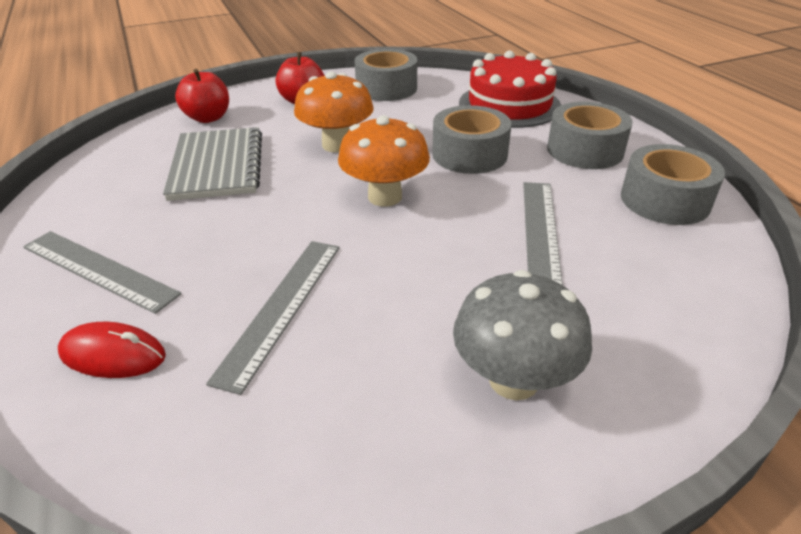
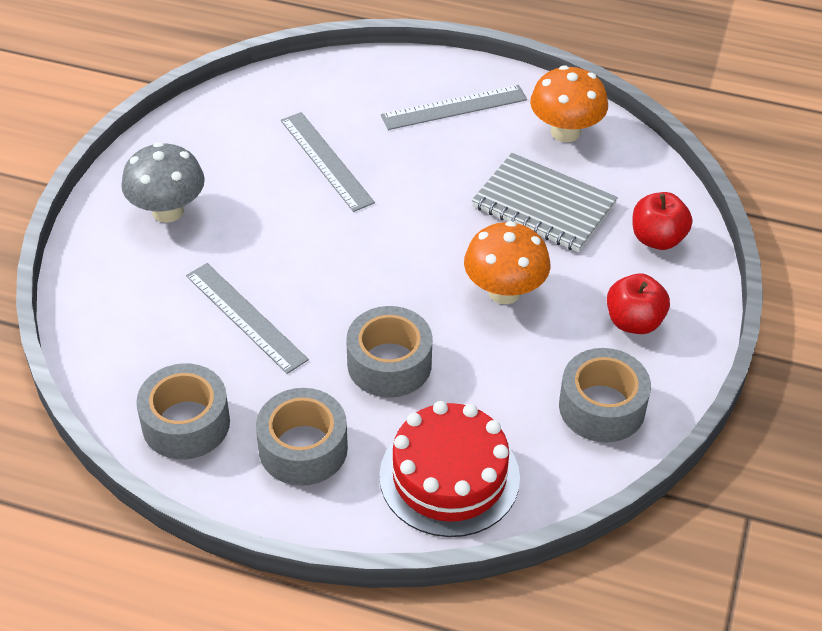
camera: 130 degrees right, 10 degrees up
red mouse [58,322,166,378] -> none
orange mushroom [338,115,430,207] -> orange mushroom moved to [530,65,608,142]

